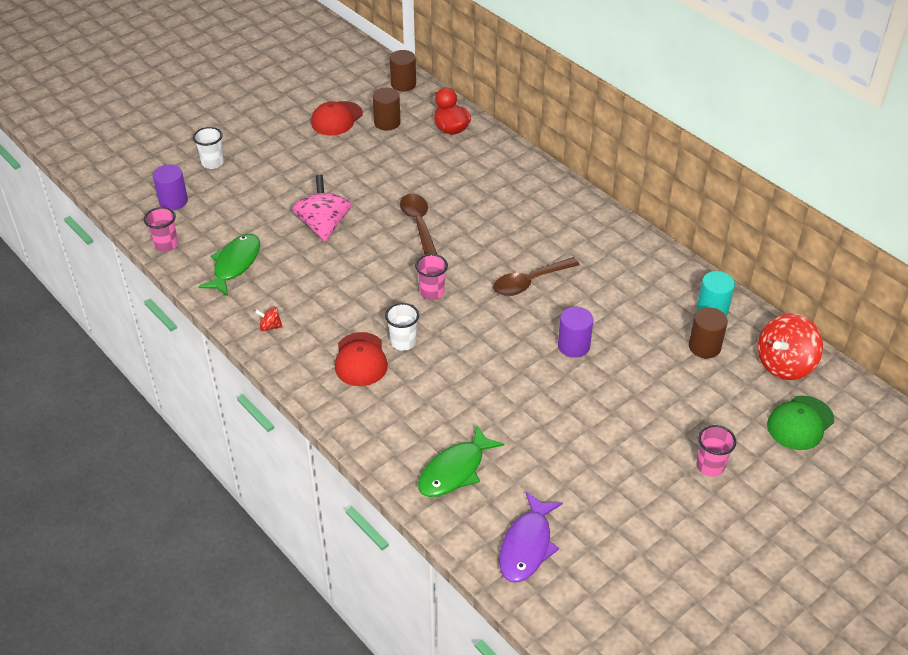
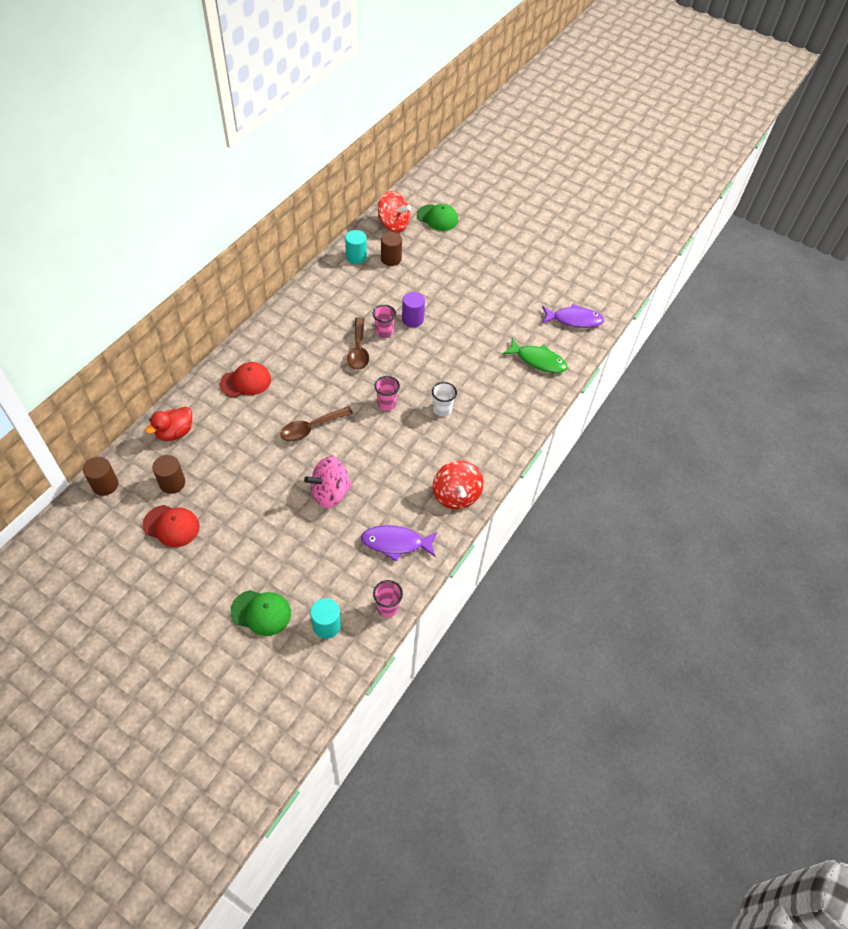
camera: 110 degrees left, 10 degrees up
purple cylinder [153,165,188,210] -> turquoise cylinder [310,598,341,639]
white cup [193,127,224,169] -> green cap [231,590,291,636]
green fish [198,234,260,296] -> purple fish [361,525,438,562]
red spinning top [255,307,283,331] -> red spinning top [433,460,484,509], size x2.29
red cap [335,332,388,386] -> red cap moved to [220,362,271,398]
brown spoon [493,257,580,296] -> brown spoon turned 45 degrees clockwise [347,317,369,370]
pink cup [697,425,736,477] -> pink cup moved to [373,305,396,338]

